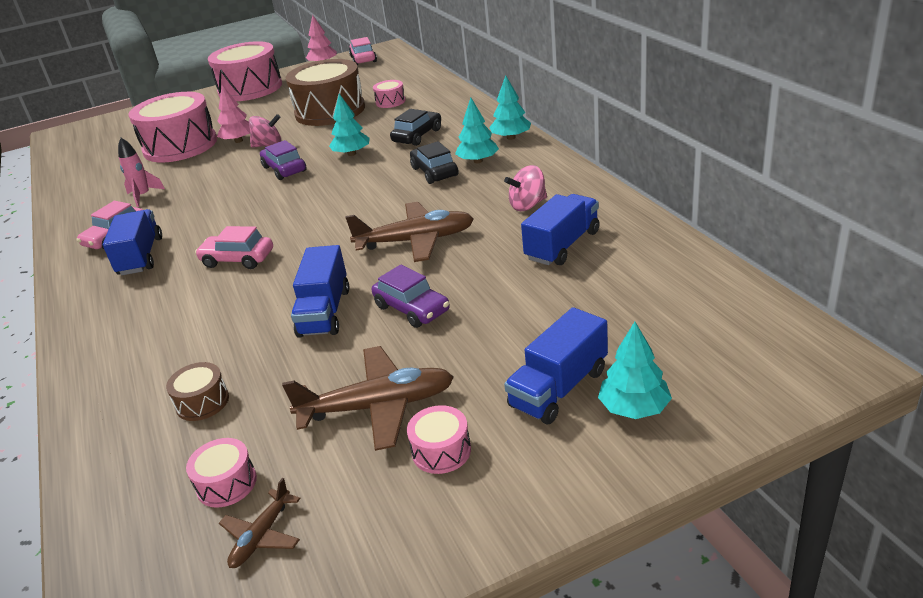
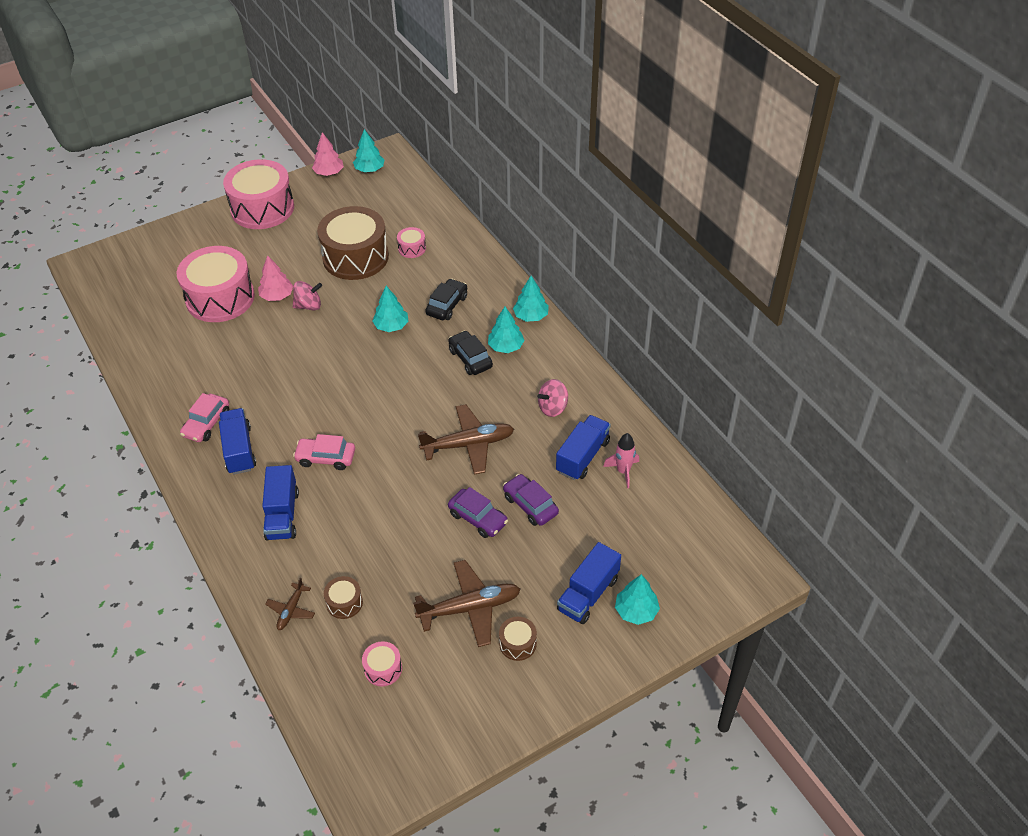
camera: 10 degrees left, 15 degrees up
pink rocket [118,138,165,207] -> pink rocket moved to [603,433,639,489]
brown plane [219,478,301,568] -> brown plane moved to [265,578,315,630]
purple car [260,140,307,180] -> purple car moved to [503,474,559,526]
blue truck [291,245,349,338] -> blue truck moved to [262,465,299,540]
pink car [349,37,377,65] -> turquoise tree [353,129,385,172]
pink drum [407,405,471,474] -> brown drum [499,617,537,661]

